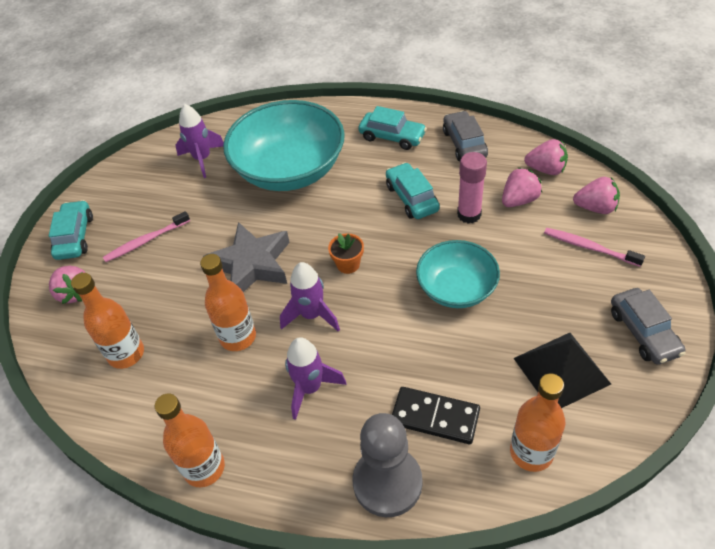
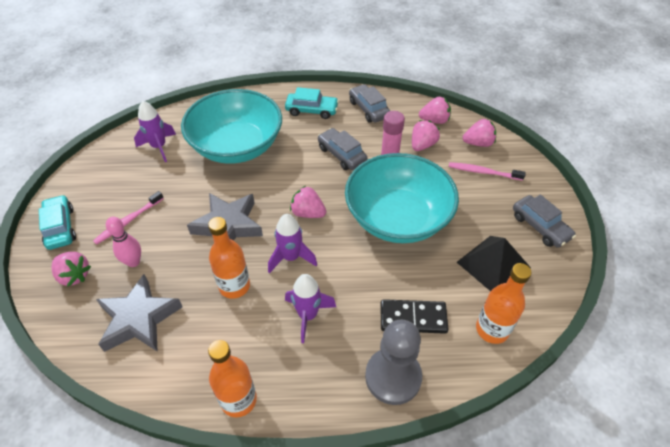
camera: 20 degrees left, 0 degrees up
orange bottle [71,273,144,369] -> grey star [96,274,182,352]
orange flower pot [328,233,364,274] -> pink strawberry [290,186,326,218]
turquoise car [386,163,440,219] -> grey car [318,128,368,170]
turquoise bowl [416,240,500,308] -> turquoise bowl [345,153,459,243], size x1.70
none -> pink bowling pin [106,217,141,267]

